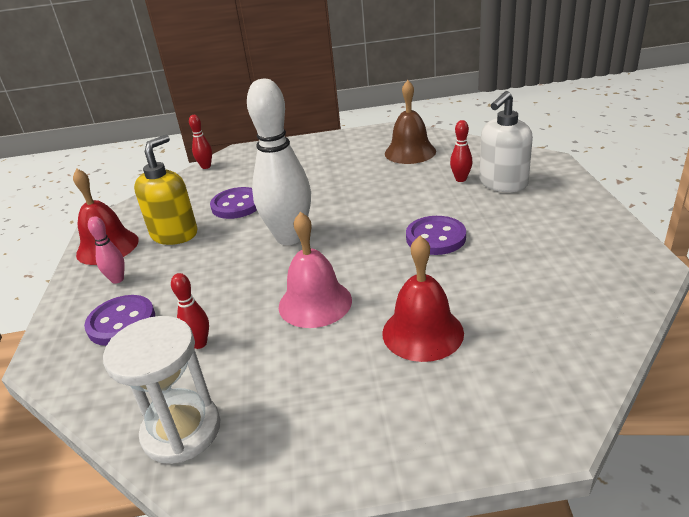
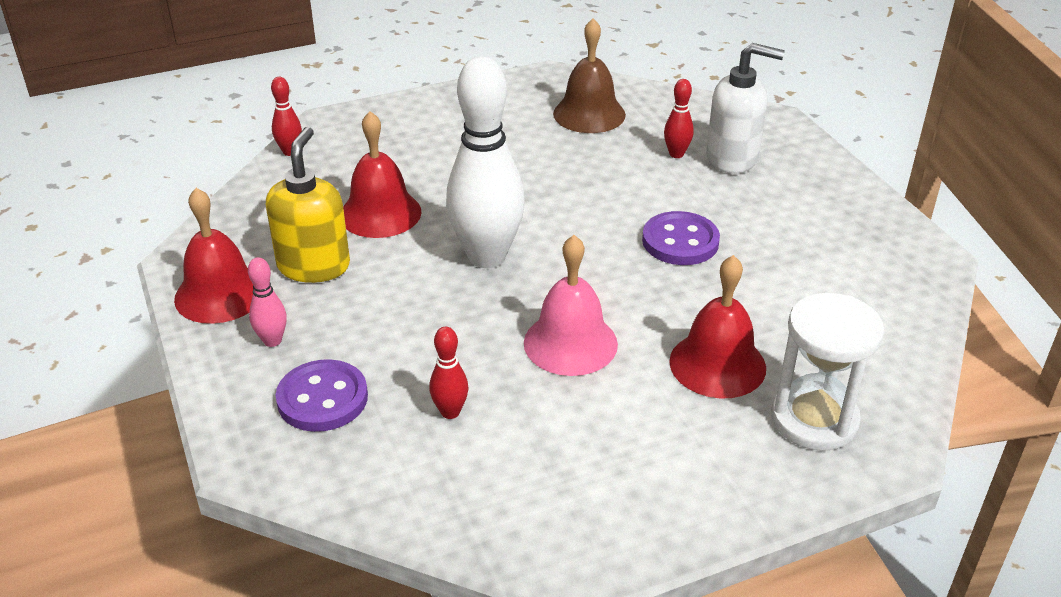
camera: 20 degrees left, 5 degrees up
white hourglass [103,316,220,464] -> white hourglass moved to [771,293,884,451]
purple button [210,187,257,219] -> red bell [343,111,421,238]
white soap dispenser [479,91,533,192] -> white soap dispenser turned 105 degrees counterclockwise [706,43,785,174]

